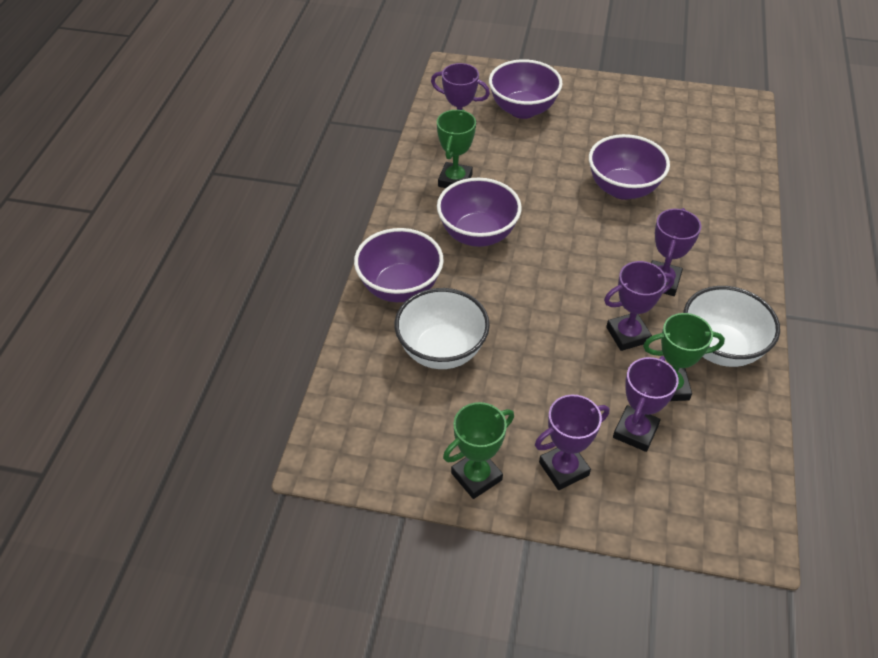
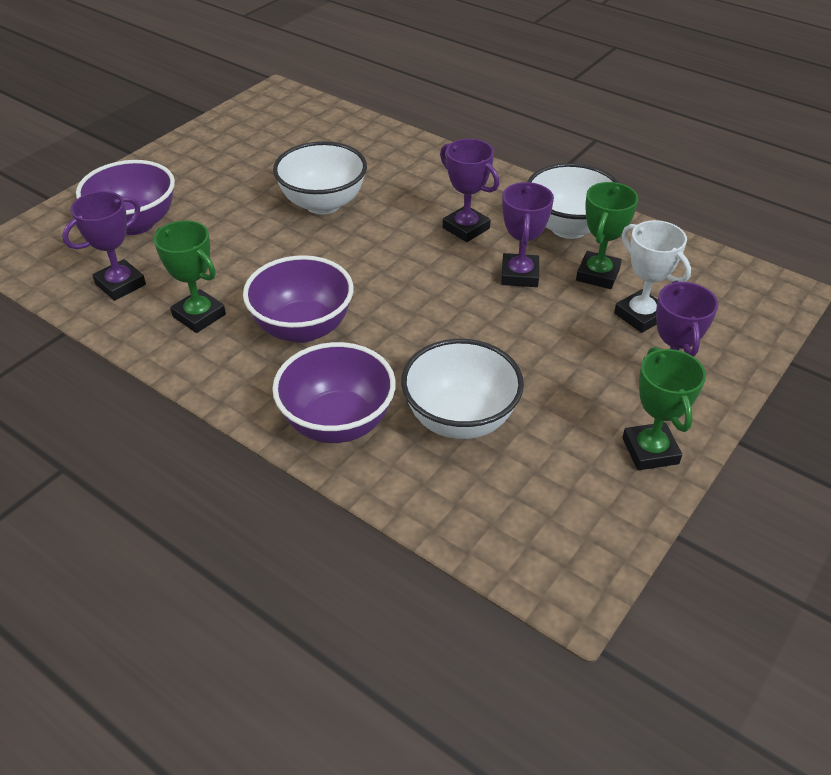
camera: 65 degrees left, 5 degrees down
purple bowl [589,134,670,200] -> white bowl [273,141,367,214]
purple trophy [613,356,679,452] -> white trophy [614,220,691,333]

